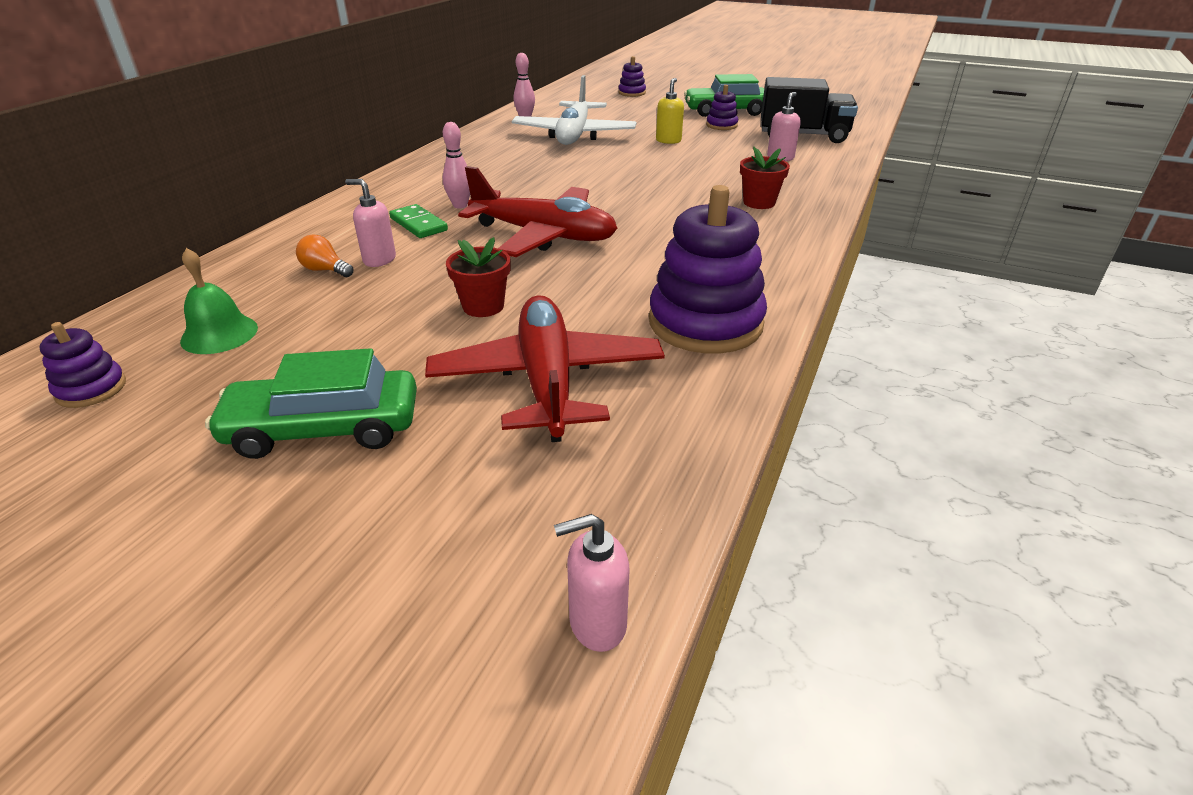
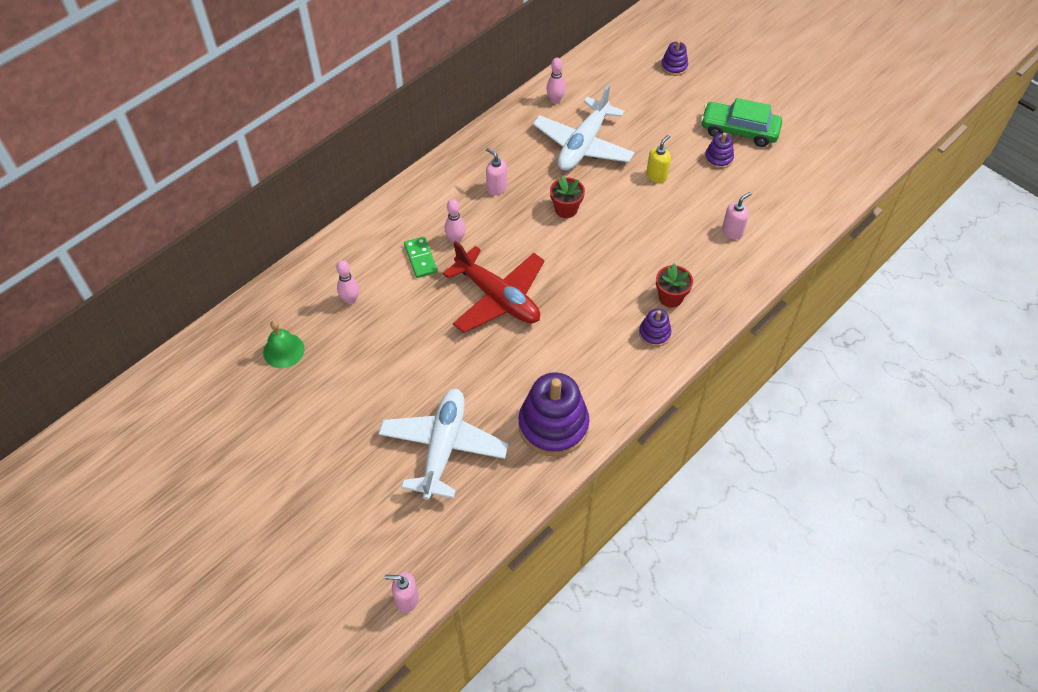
camera: 20 degrees right, 20 degrees up
purple stacking toy [39,322,126,408] -> purple stacking toy moved to [639,308,671,347]
green car [205,348,417,459] -> none
orange light bulb [296,234,353,277] -> pink bowling pin [336,260,359,304]
pink soap dispenser [345,179,396,267] -> pink soap dispenser moved to [486,148,507,195]
red plane [425,295,665,442] -> white plane [379,389,508,500]
red flower pot [446,237,511,317] -> red flower pot moved to [550,176,585,218]
black truck [761,77,858,143] -> none

